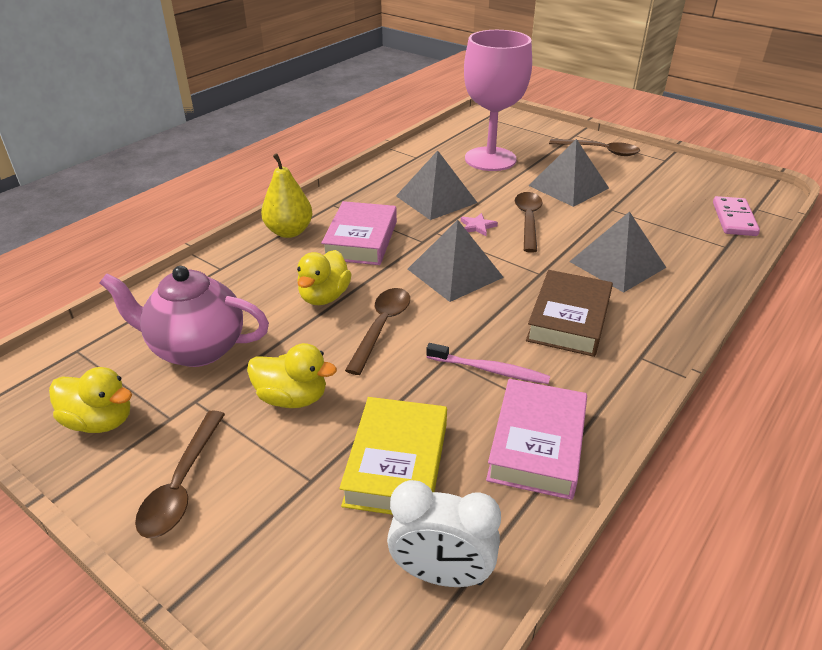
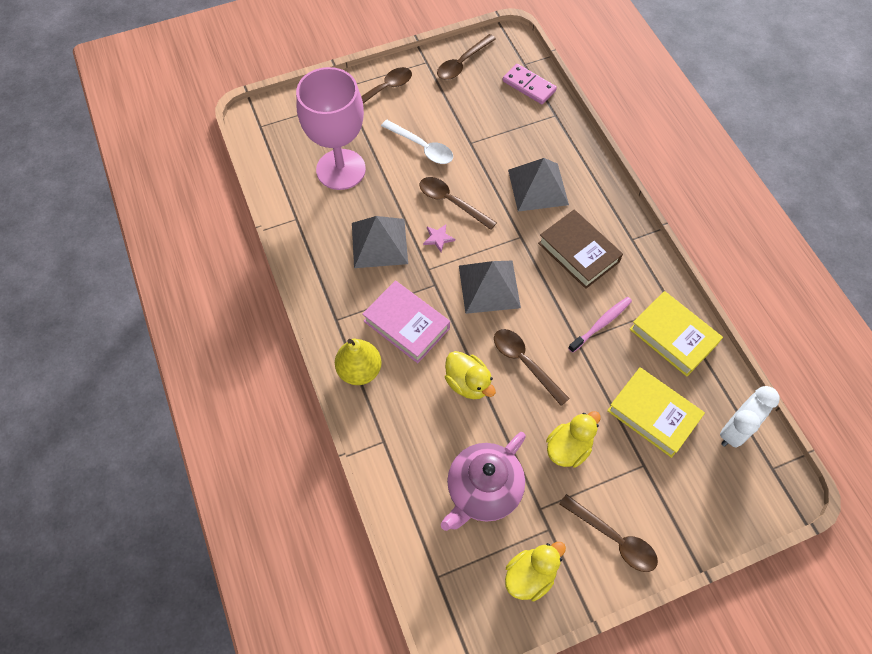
camera: 60 degrees left, 25 degrees up
pink book [486,379,587,500] -> yellow book [629,291,723,377]
grey pyramid [528,139,609,207] -> white spoon [381,120,453,164]
none -> brown spoon [437,34,496,80]

